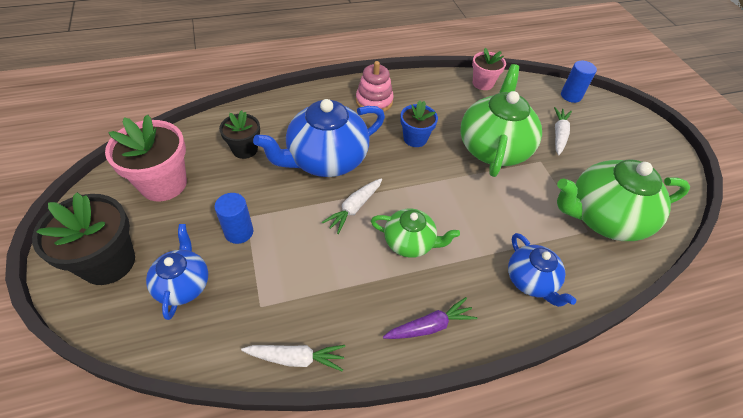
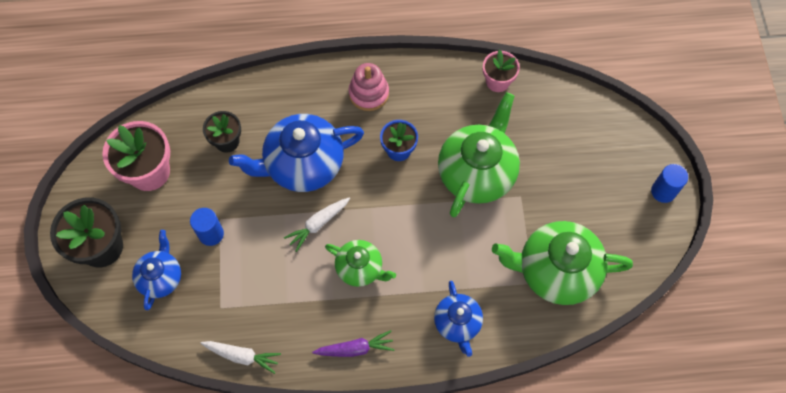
camera: 15 degrees right, 15 degrees up
white carrot [554,107,572,155] -> none
blue cylinder [561,61,597,103] -> blue cylinder moved to [651,164,688,203]

